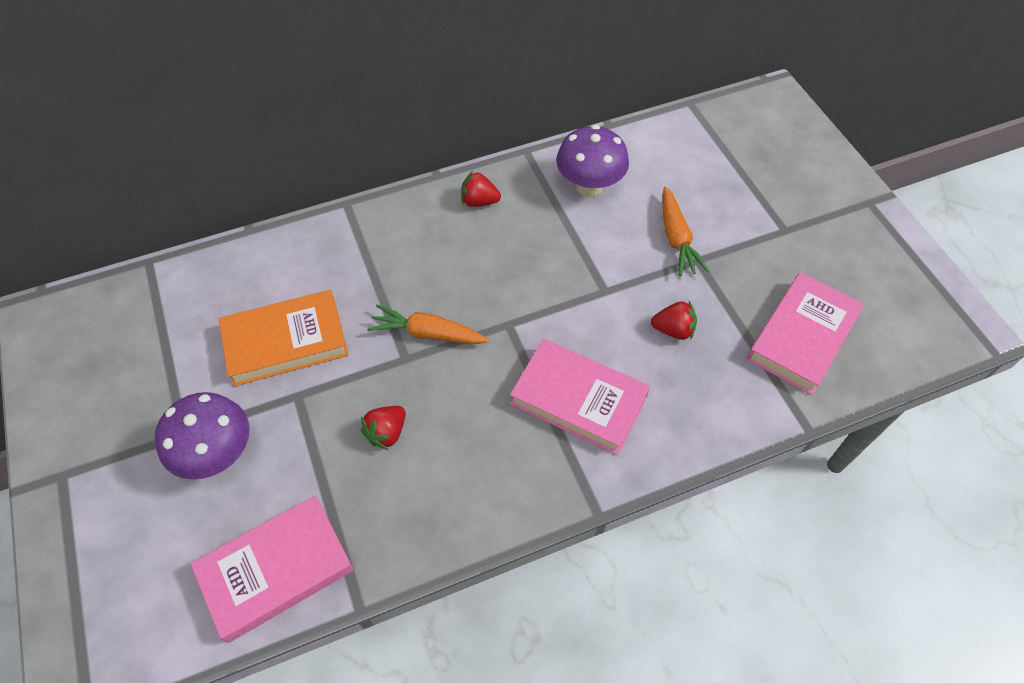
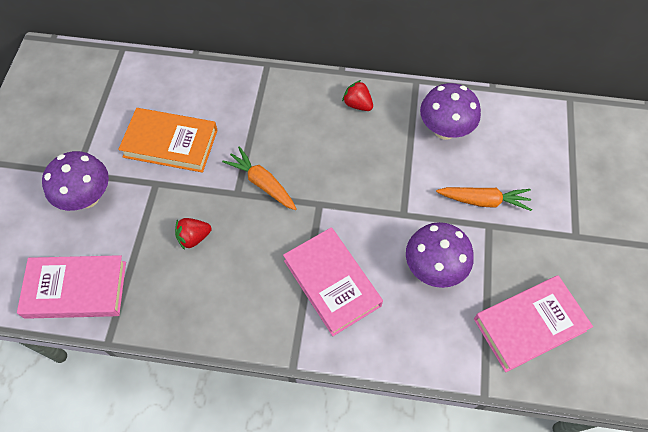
camera: 30 degrees right, 5 degrees up
red strawberry [651,301,697,340] -> purple mushroom [406,222,474,288]
orange carrot [662,187,709,276] -> orange carrot turned 105 degrees counterclockwise [436,187,532,211]

